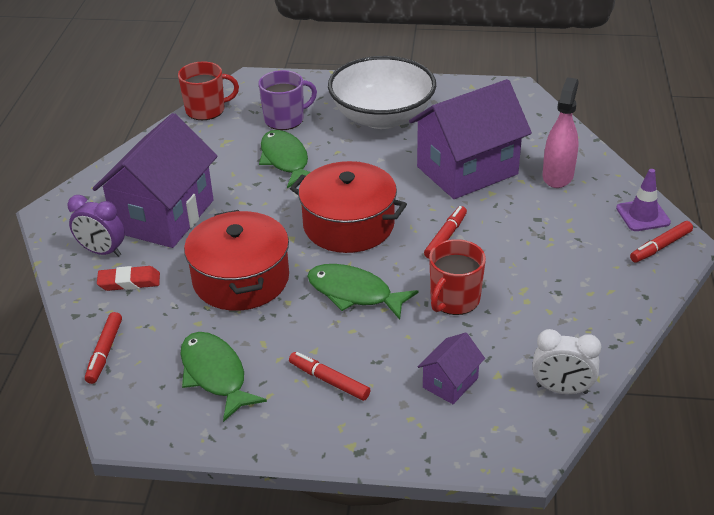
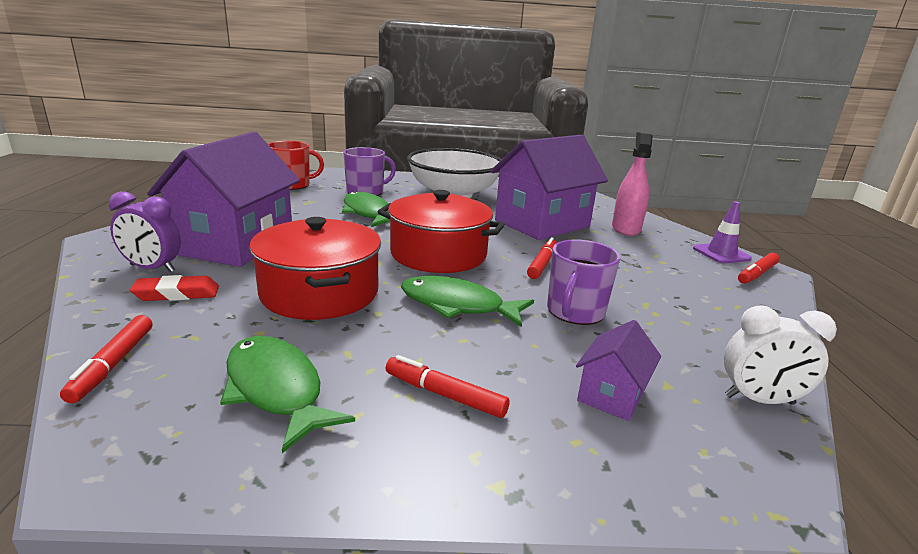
camera: 10 degrees left, 15 degrees down
red mug [429,239,486,315] -> purple mug [547,239,620,325]

